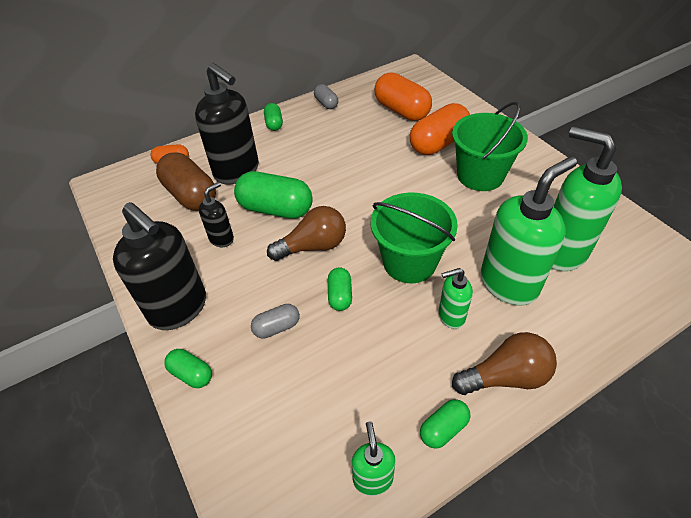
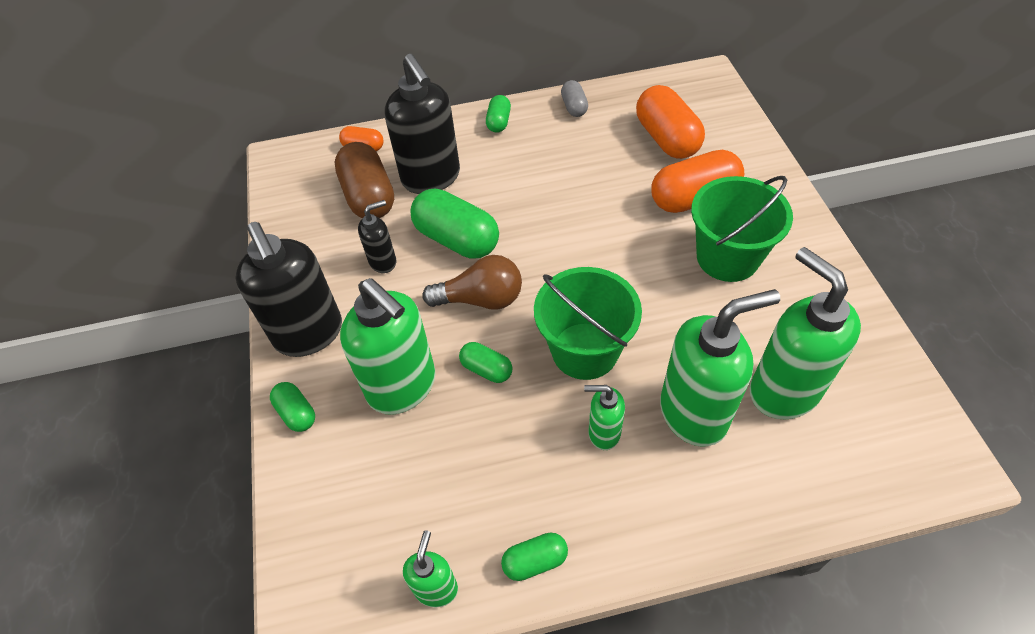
camera: 20 degrees right, 5 degrees up
grey capsule [251,304,300,339] -> green soap dispenser [340,278,436,415]
green capsule [328,267,352,311] -> green capsule turned 75 degrees counterclockwise [459,342,512,383]
brown light bulb [452,332,557,395] -> none

